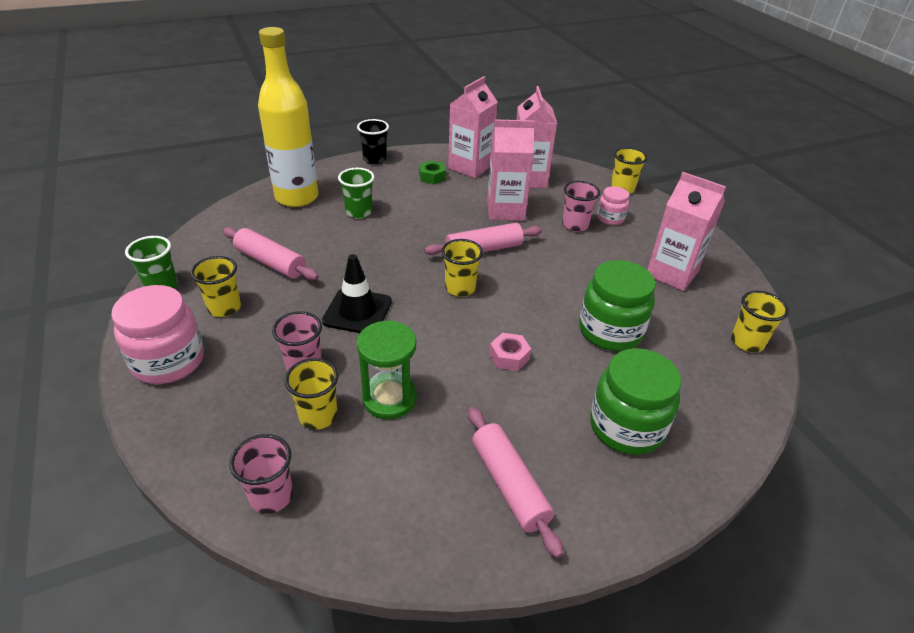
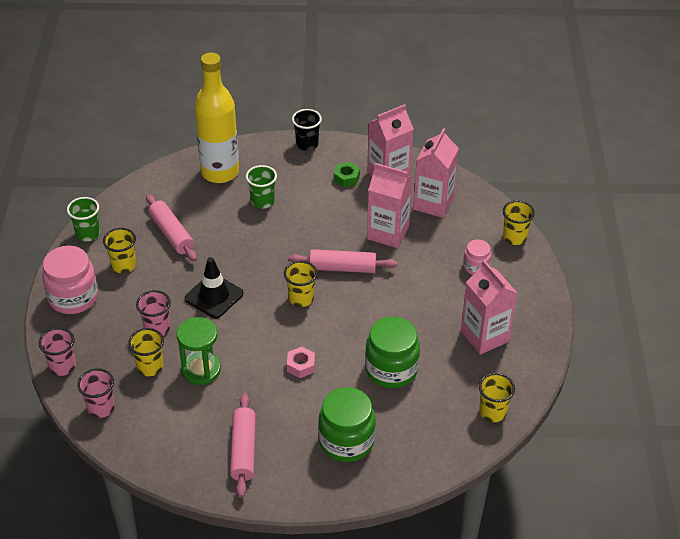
camera: 25 degrees right, 5 degrees up
pink cup [562,181,600,232] -> pink cup moved to [39,328,76,376]

